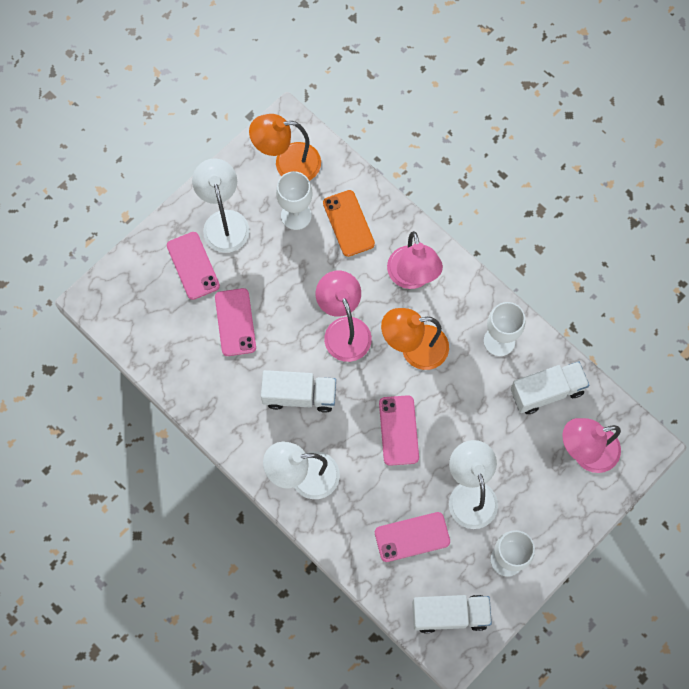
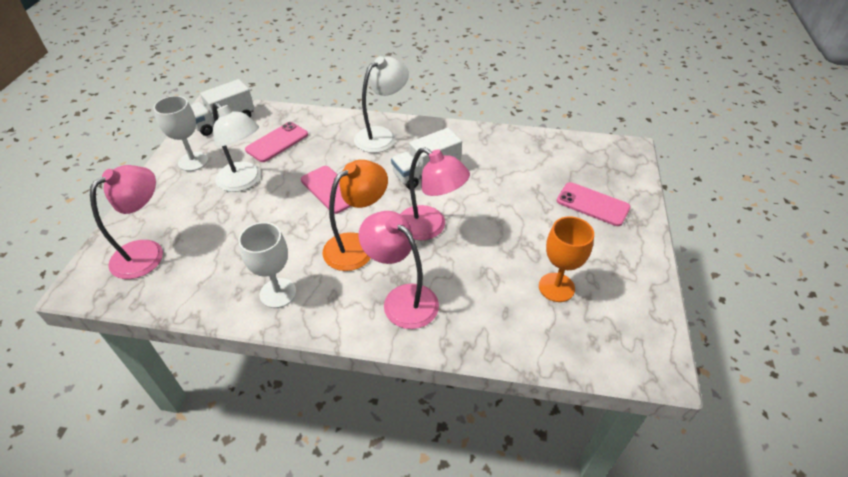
camera: 145 degrees right, 25 degrees down
white lamp [192,158,250,253] -> none
pink phone [215,288,256,356] -> none
orange lamp [249,114,321,181] -> none
white goblet [276,171,313,230] -> orange goblet [539,217,594,302]
orange phone [323,190,375,257] -> none
white truck [510,361,589,414] -> none

